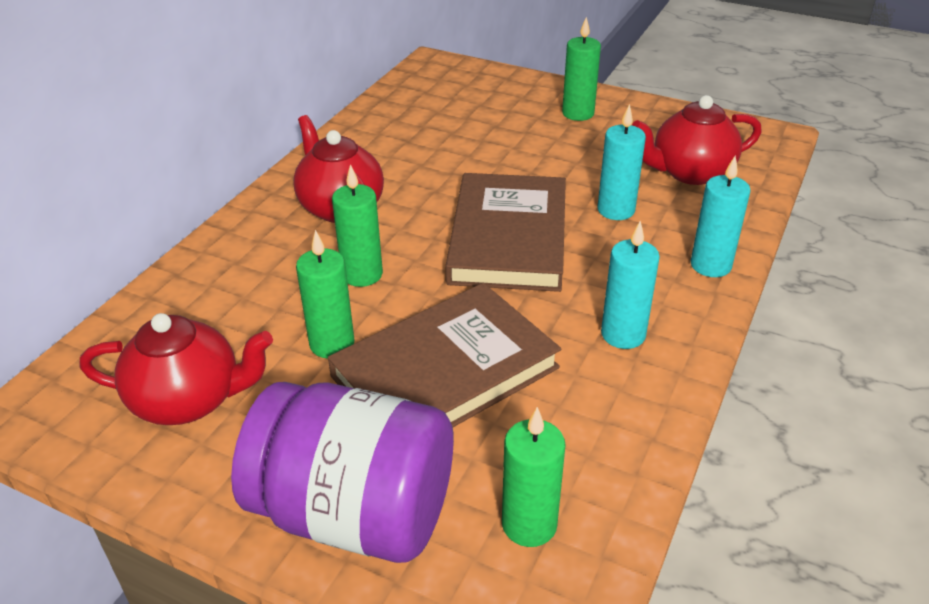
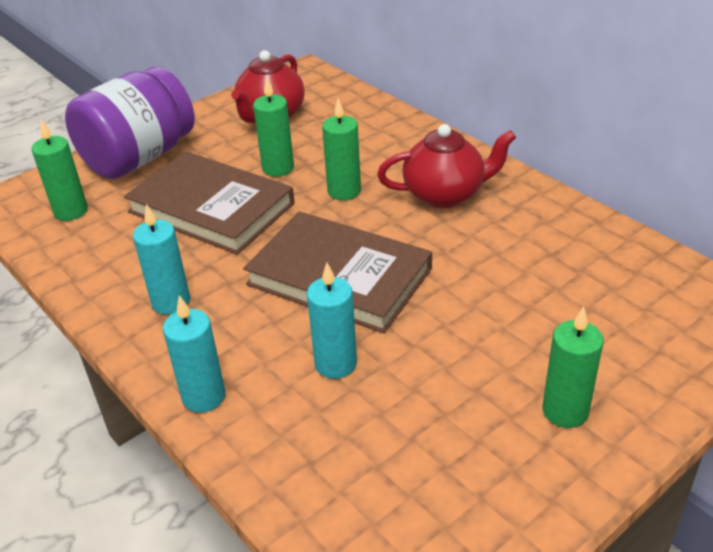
camera: 115 degrees right, 0 degrees up
brown book [328,283,561,427] -> brown book turned 45 degrees counterclockwise [124,151,295,254]
red teapot [632,95,762,185] -> none

